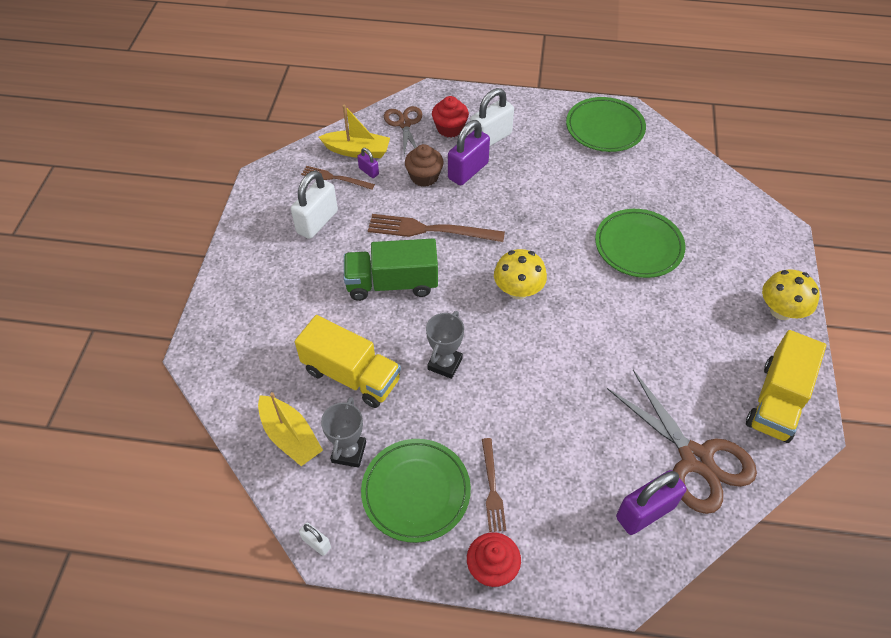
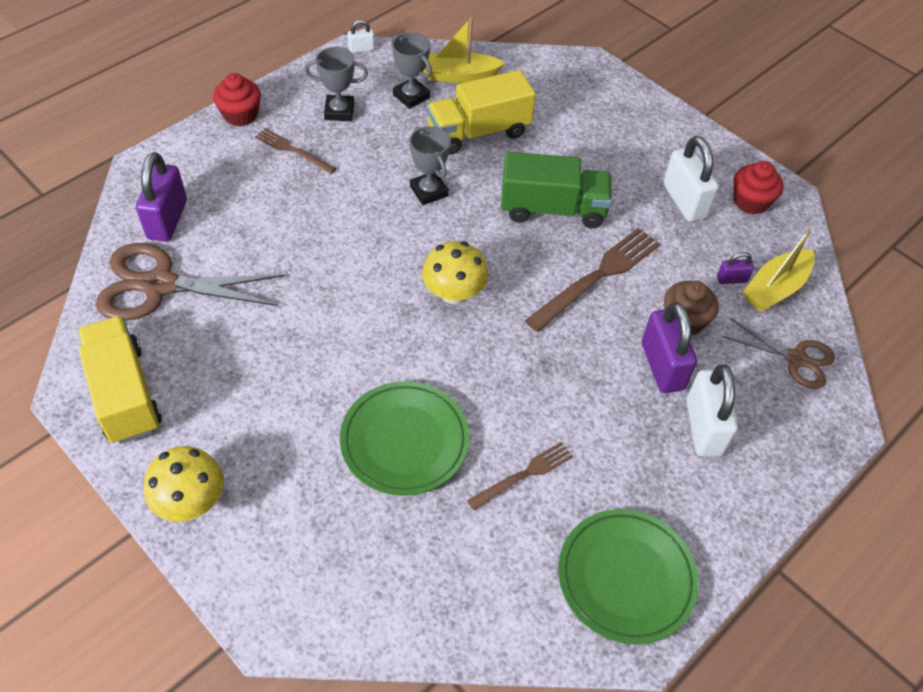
camera: 125 degrees right, 0 degrees up
brown fork [301,166,375,190] -> brown fork moved to [467,442,573,510]
green truck [344,239,438,301] -> green truck turned 60 degrees clockwise [501,152,612,228]
green plate [361,439,471,543] -> grey trophy [304,47,368,121]
red cupcake [432,96,469,137] -> red cupcake moved to [734,161,784,214]

